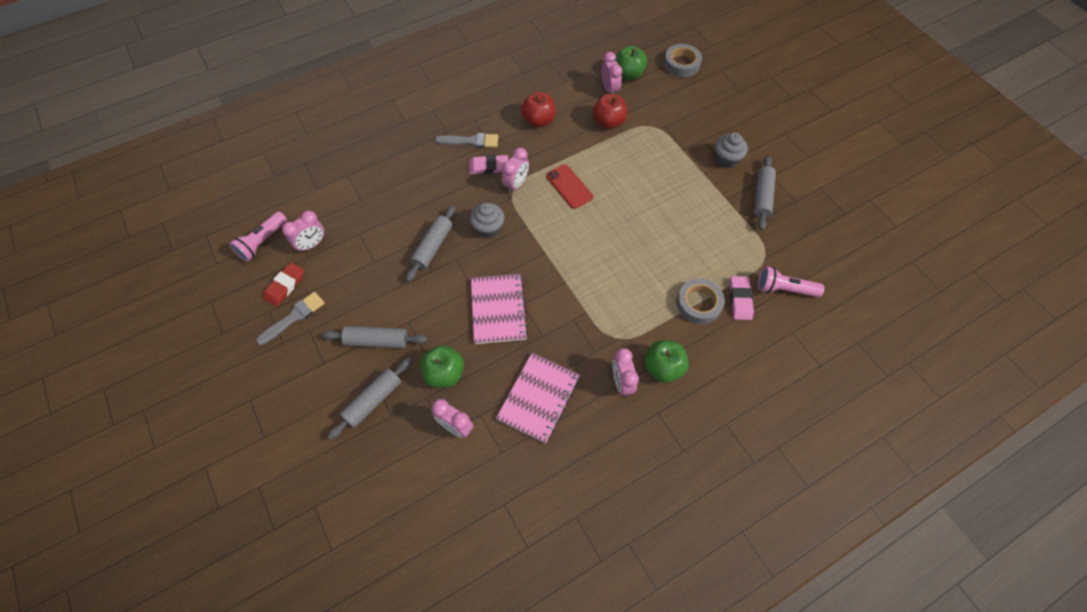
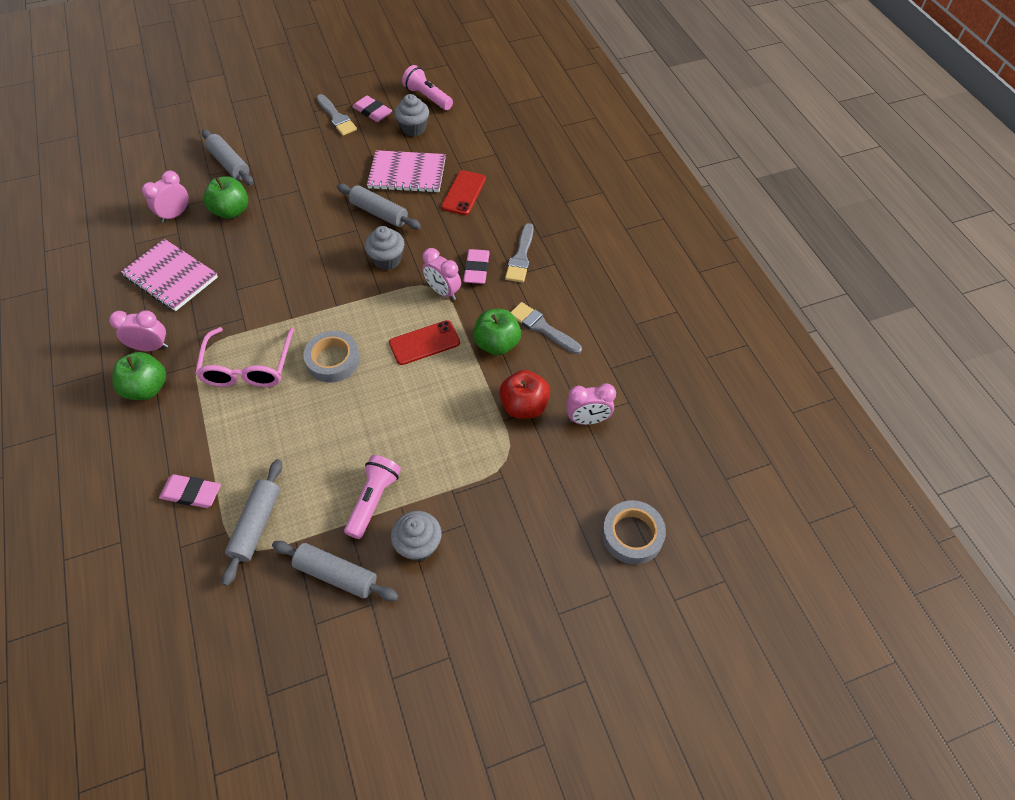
camera: 100 degrees right, 5 degrees down
red eraser [263,262,304,307] -> pink eraser [352,96,392,122]
pink clock [282,210,325,252] -> grey cupcake [394,94,429,136]
grey rolling pin [322,326,427,348] -> grey rolling pin moved to [222,459,282,586]
pink notebook [471,274,528,344] -> pink notebook moved to [367,150,446,193]
red apple [521,92,556,127] -> grey brush [511,302,582,354]
green apple [614,46,647,80] -> green apple moved to [473,309,521,355]
grey tape [677,279,725,324] -> grey tape moved to [303,331,360,383]
pink flashlight [758,266,824,297] -> pink flashlight moved to [344,455,401,539]
none -> pink glasses [195,327,294,387]
none -> red phone [441,170,486,215]

